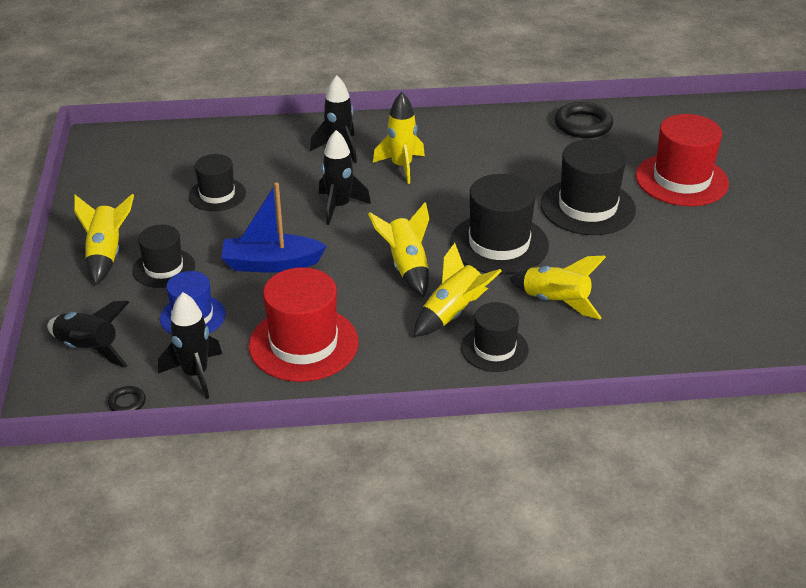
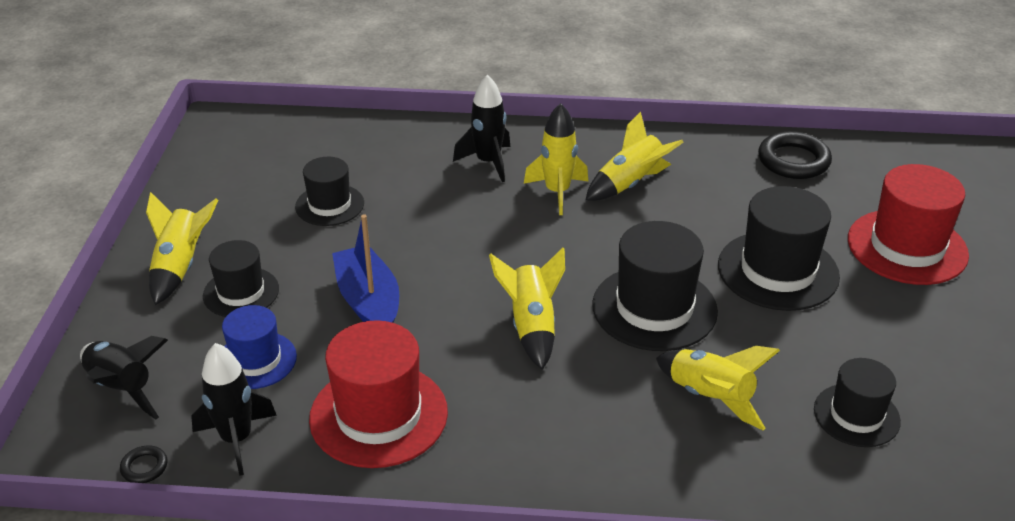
camera: 10 degrees right, 0 degrees up
blue boat [222,182,327,273] -> blue boat turned 60 degrees clockwise [332,214,399,323]
black rocket [319,130,371,225] -> none
yellow rocket [414,243,502,337] -> yellow rocket moved to [586,111,684,201]
black hat [461,302,529,372] -> black hat moved to [814,358,901,447]

